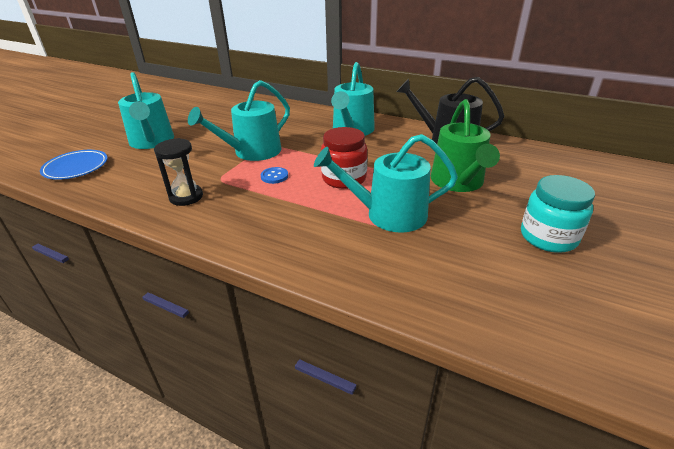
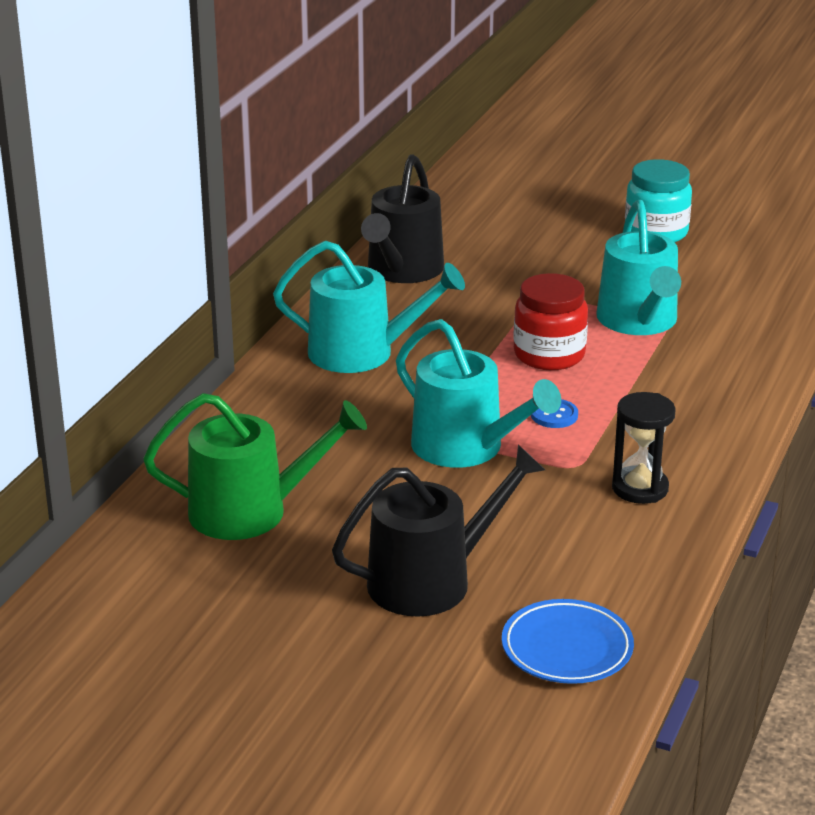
camera: 95 degrees left, 5 degrees down
turquoise watering can [118,72,174,149] -> black watering can [332,445,545,617]
green watering can [431,99,500,192] -> green watering can moved to [143,393,367,540]

